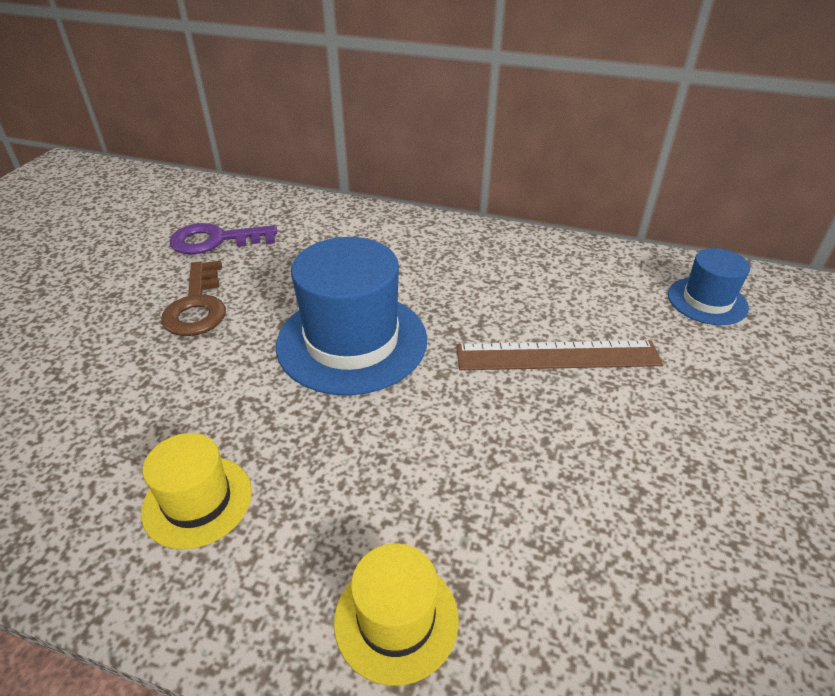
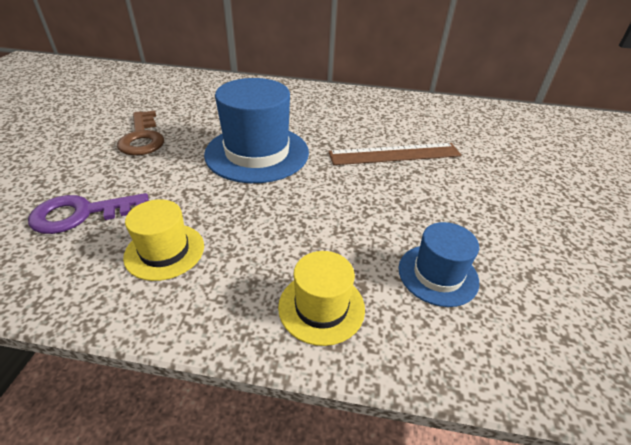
camera: 10 degrees left, 0 degrees up
purple key [169,223,277,254] -> purple key moved to [28,193,149,234]
blue hat [668,248,750,325] -> blue hat moved to [398,222,479,307]

